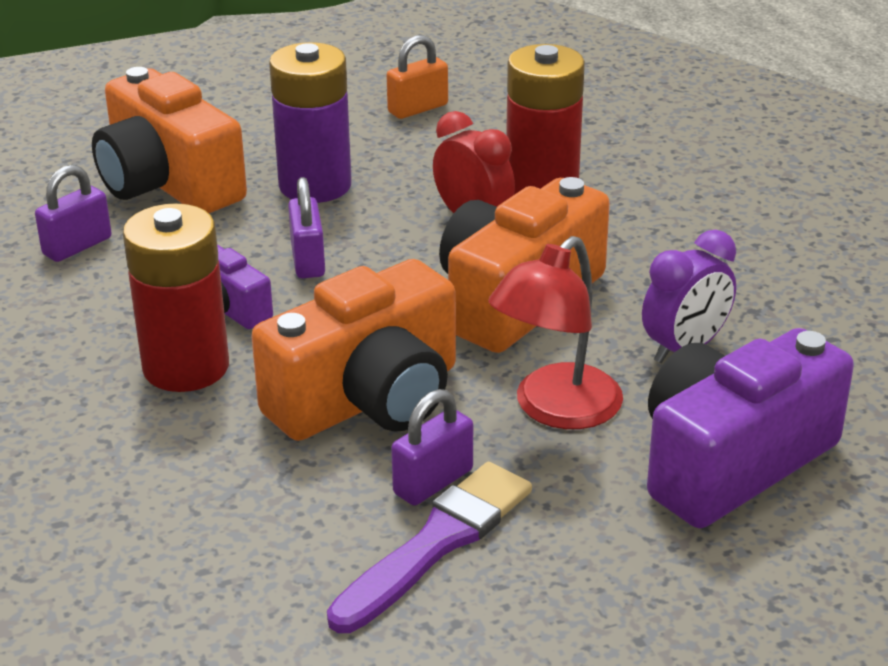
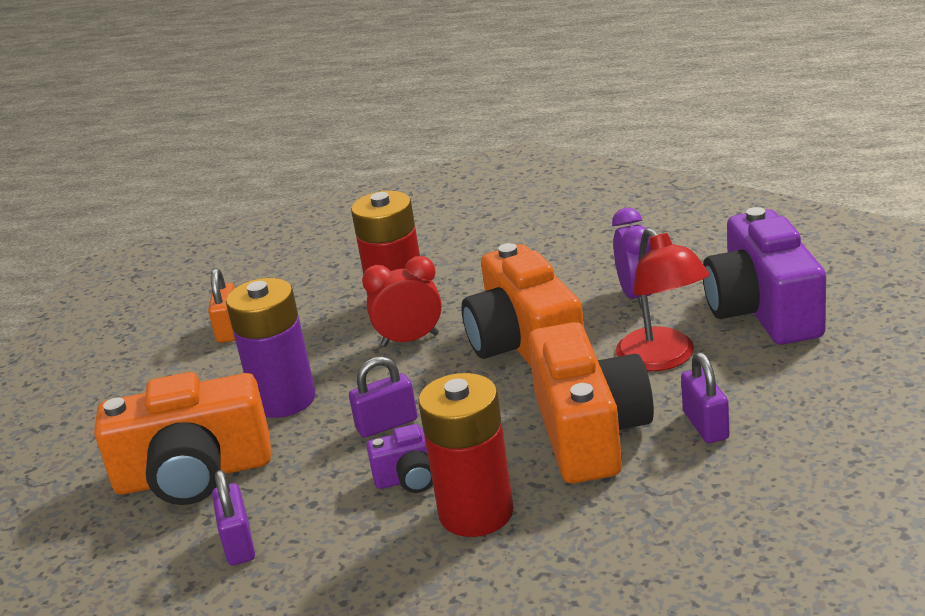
camera: 55 degrees left, 5 degrees down
purple padlock [288,177,325,278] -> purple padlock turned 45 degrees counterclockwise [349,356,418,438]
purple brush [327,462,532,633] -> none

